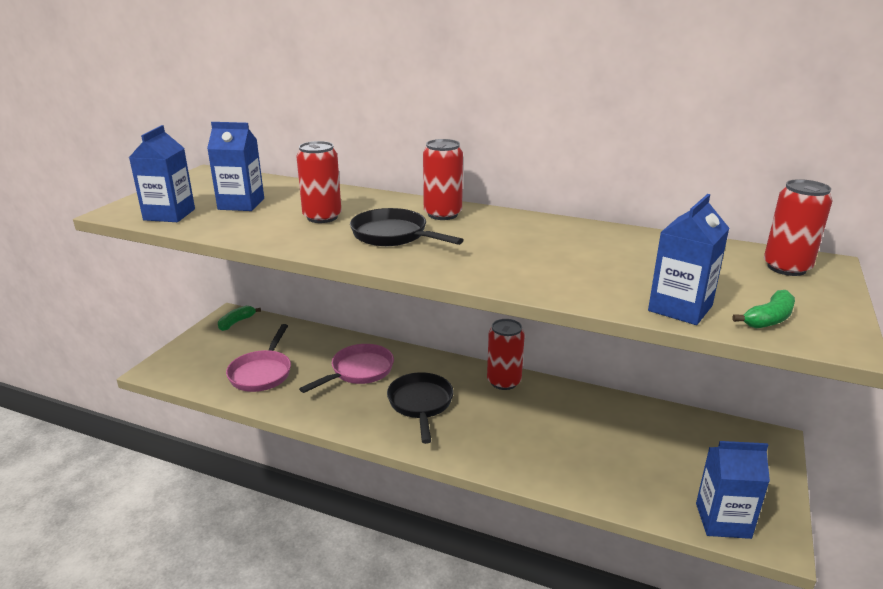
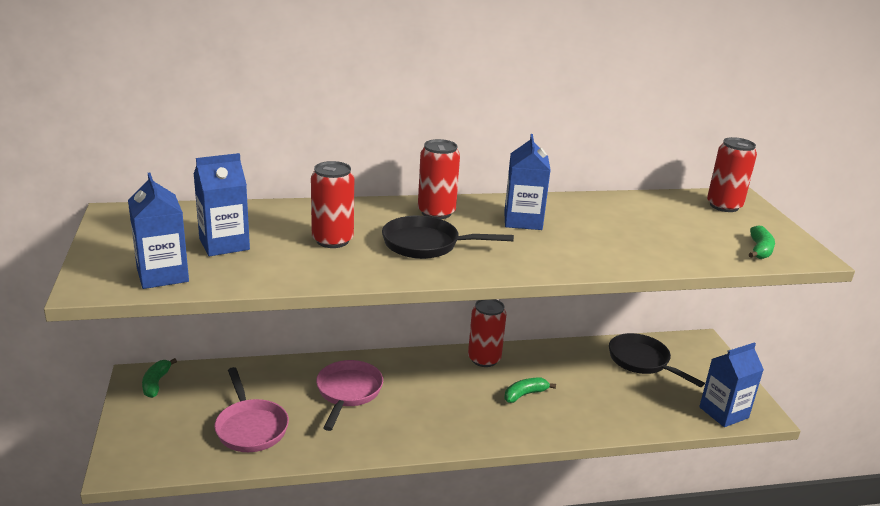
camera: 35 degrees left, 0 degrees up
black pan [387,372,454,444] -> black pan moved to [609,333,705,387]
blue carton [648,194,729,325] -> blue carton moved to [504,134,550,230]
none -> green banana [504,377,556,403]

